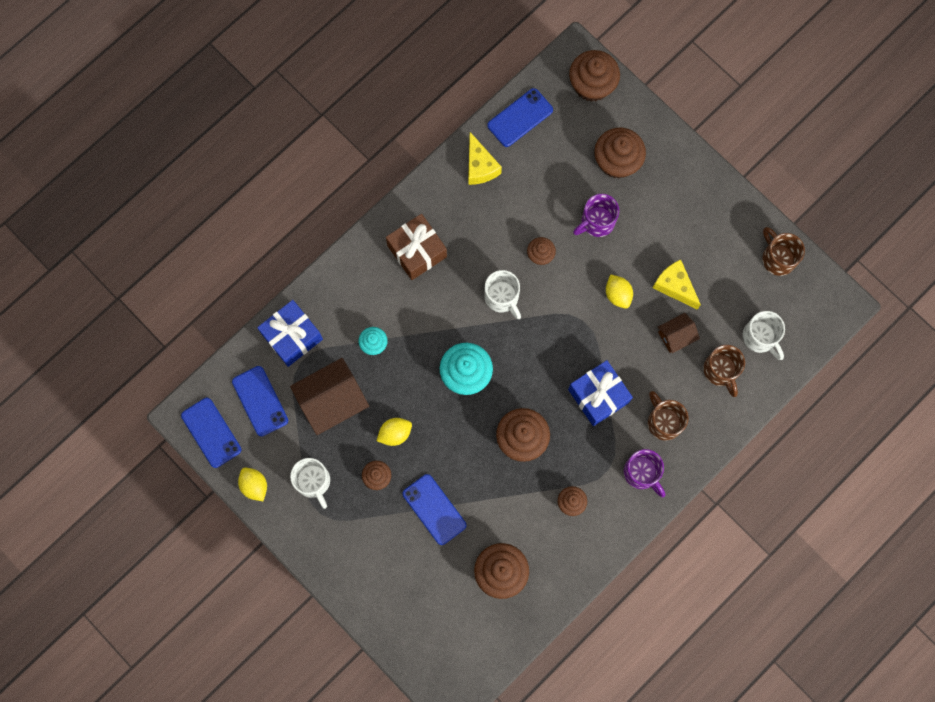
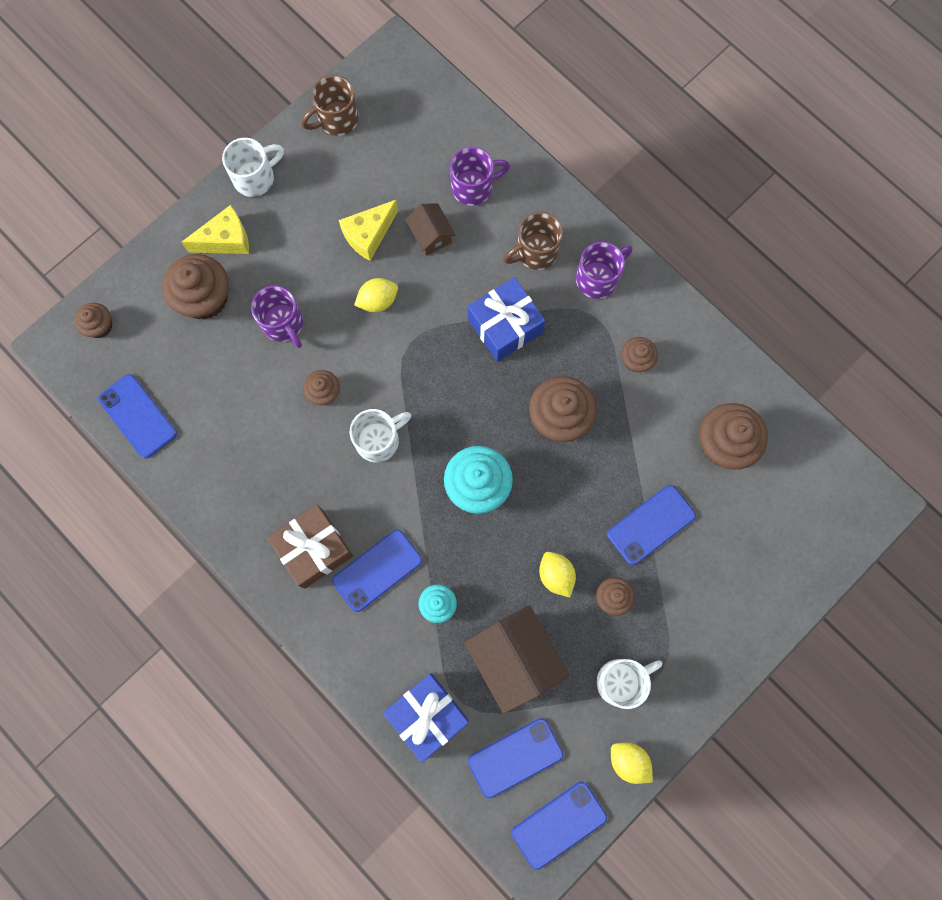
camera: 90 degrees left, 0 degrees up
yellow lemon [238,468,267,501] -> yellow lemon turned 75 degrees clockwise [611,742,653,784]
yellow cheese [468,132,502,185] -> yellow cheese moved to [181,205,249,254]
brown cupcake [569,50,620,102] -> brown cupcake [74,303,112,338], size x0.55
brown mug [703,345,745,397] -> purple mug [450,147,510,206]
white mug [743,311,785,360] -> white mug moved to [222,138,284,197]
none -> blue phone [332,530,422,612]

